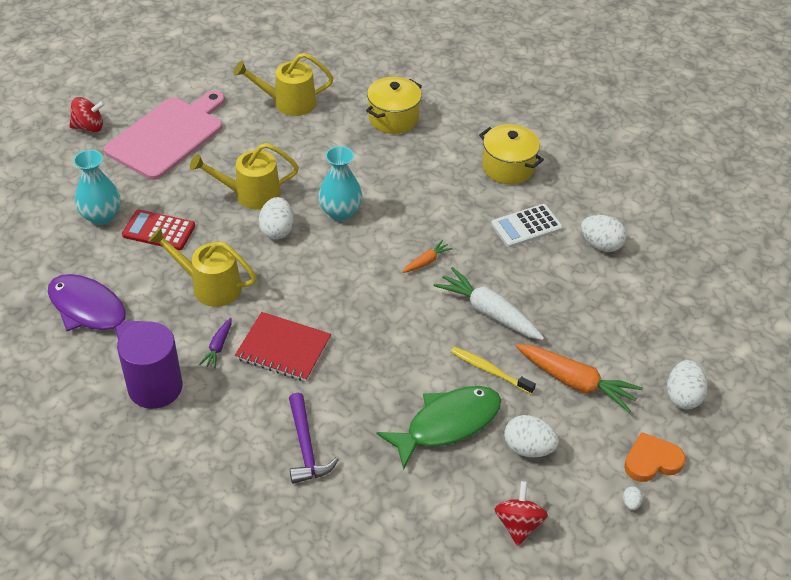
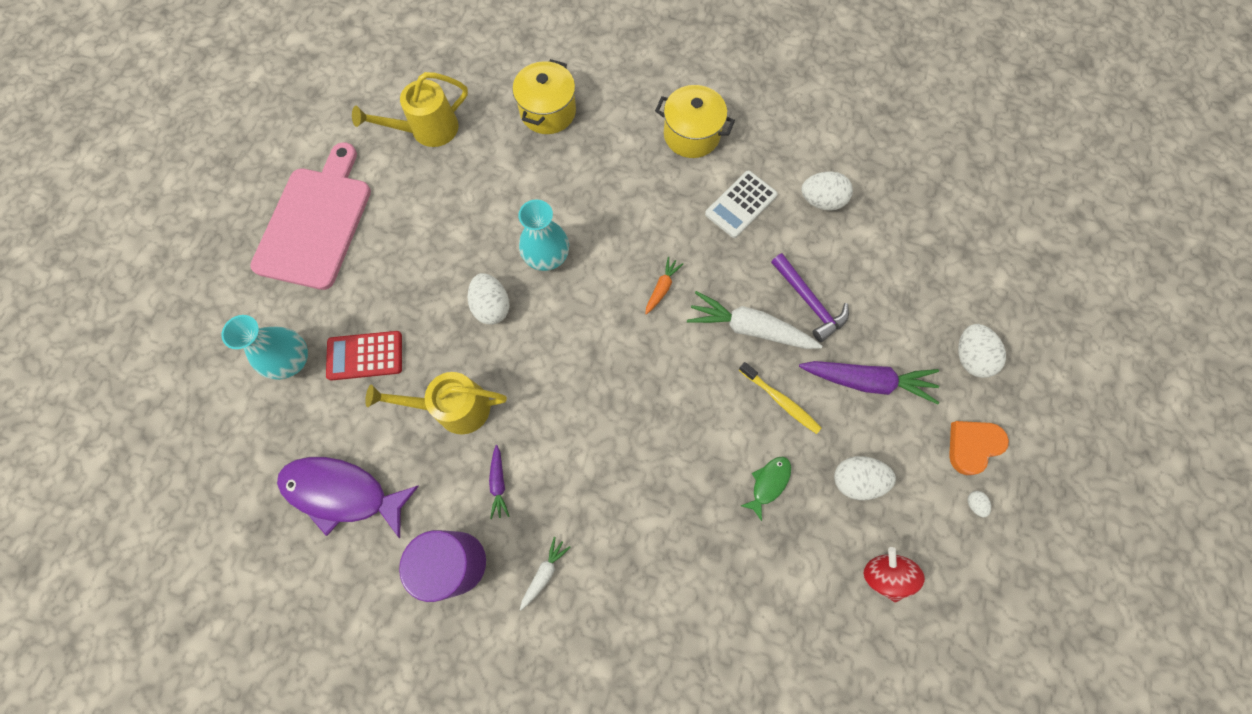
camera: 20 degrees left, 25 degrees up
red spinning top [69,97,105,132] -> none
yellow watering can [190,143,299,210] -> none
red notebook [235,312,331,382] -> none
purple hammer [289,393,339,484] -> purple hammer moved to [771,253,849,342]
green fish [377,386,501,470] -> green fish [741,456,791,521], size x0.49
yellow toothbrush [451,347,536,394] -> yellow toothbrush turned 150 degrees counterclockwise [739,362,821,434]
orange carrot [516,344,643,413] -> purple carrot [799,361,939,404]
none -> white carrot [520,537,570,610]

